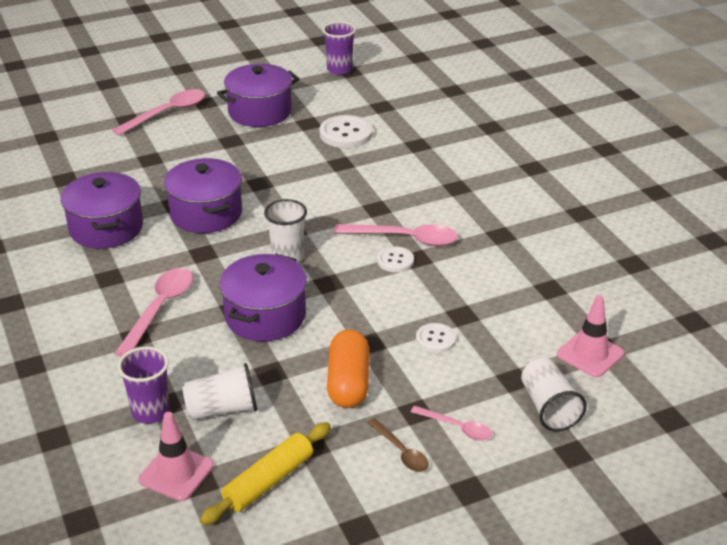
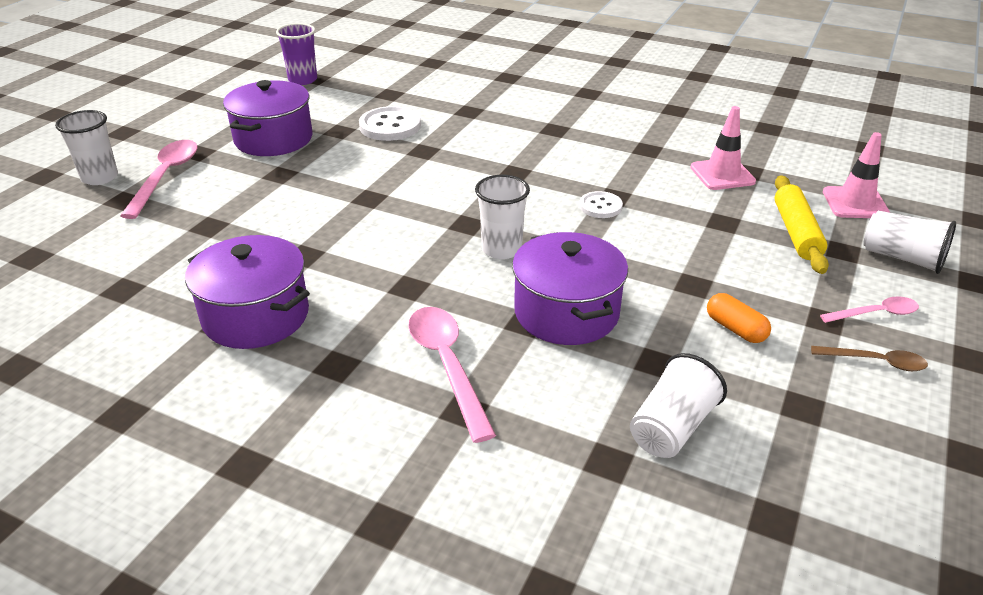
camera: 40 degrees left, 0 degrees up
purple cup [118,347,170,424] -> none
pink traffic cone [139,412,214,501] -> pink traffic cone moved to [690,106,756,190]
purple pot [164,158,242,233] -> none
yellow rolling pin [200,422,331,525] -> yellow rolling pin moved to [775,175,829,274]
orange capsule [327,329,369,408] -> orange capsule [707,293,771,343], size x0.59
pink spoon [334,224,458,246] -> none
white button [416,323,456,353] -> none
none -> white cup [55,110,118,185]

